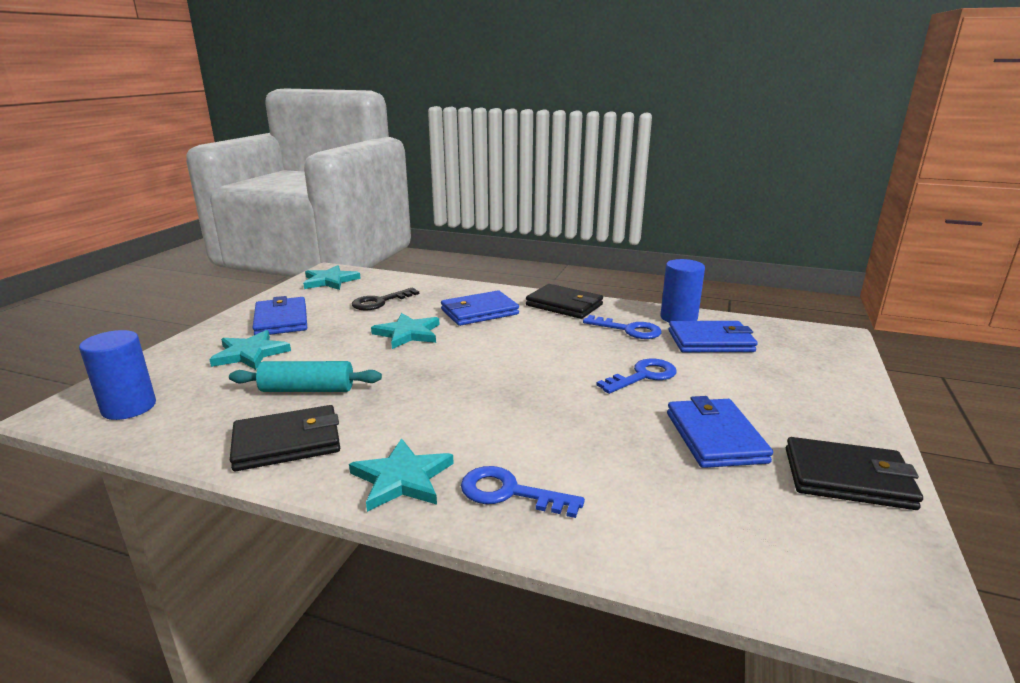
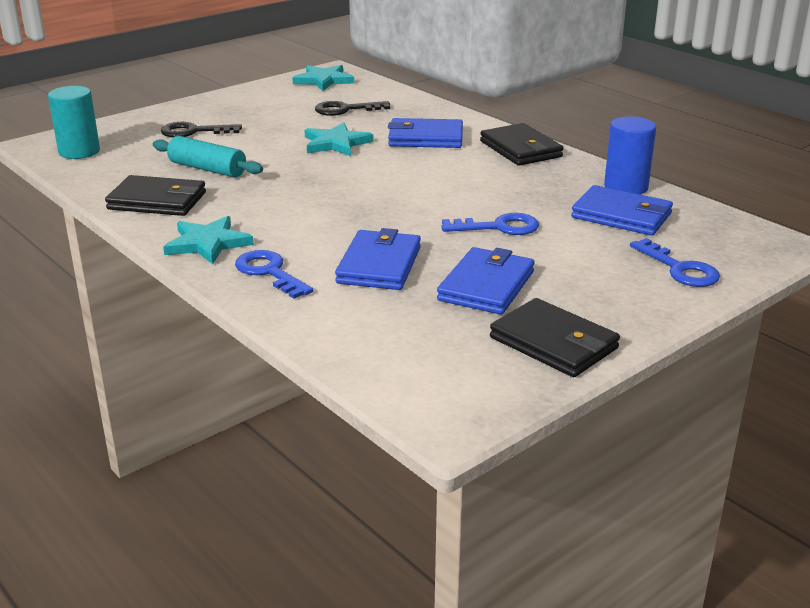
camera: 30 degrees right, 5 degrees up
blue cylinder [79,330,156,420] -> turquoise cylinder [48,86,100,159]
turquoise star [209,330,291,370] -> black key [161,122,242,137]
blue wallet [253,296,307,335] -> blue wallet moved to [335,228,421,290]
blue key [583,315,661,339] -> blue key moved to [630,238,720,287]

